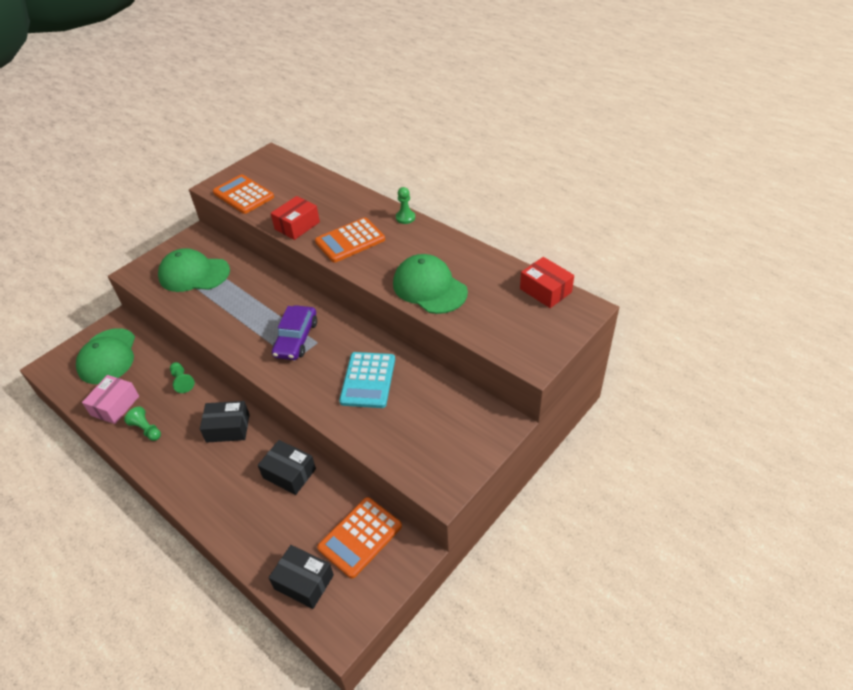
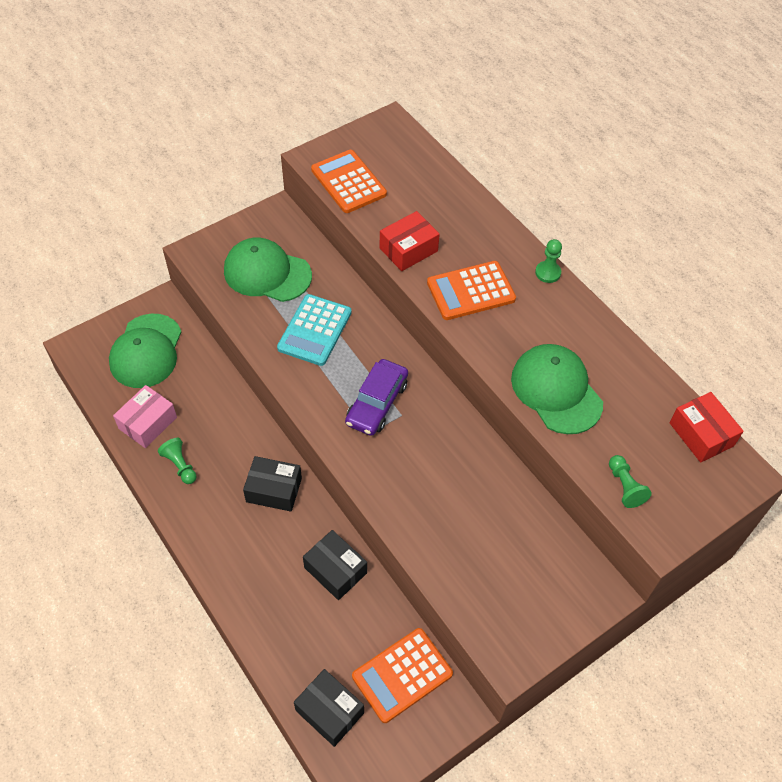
camera: 10 degrees right, 10 degrees up
green pawn [170,362,195,393] -> green pawn moved to [609,455,652,508]
turquoise calculator [339,352,395,408] -> turquoise calculator moved to [277,294,352,366]

